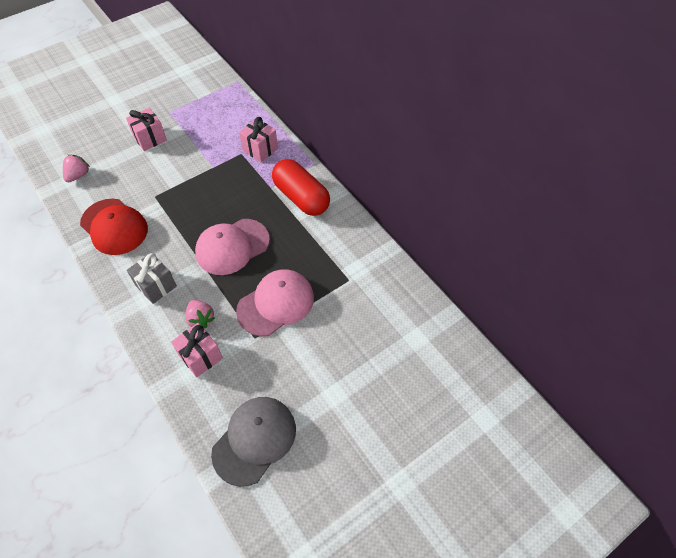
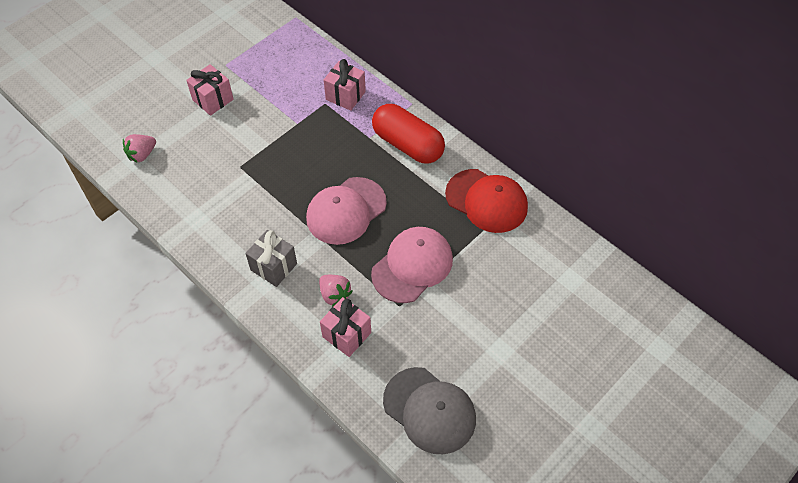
camera: 10 degrees left, 0 degrees up
pink strawberry [63,155,90,182] -> pink strawberry turned 150 degrees counterclockwise [123,134,156,163]
red cap [80,199,148,255] -> red cap moved to [445,169,528,233]
grey cap [211,397,296,487] -> grey cap turned 105 degrees clockwise [383,367,476,454]

